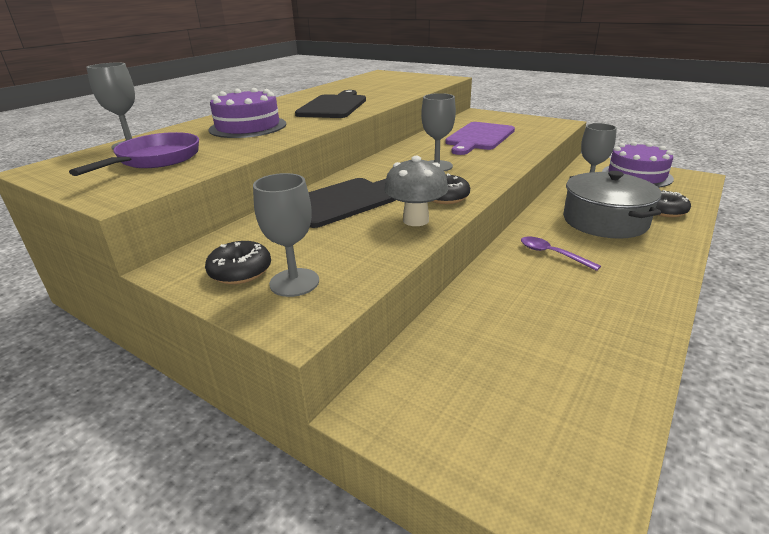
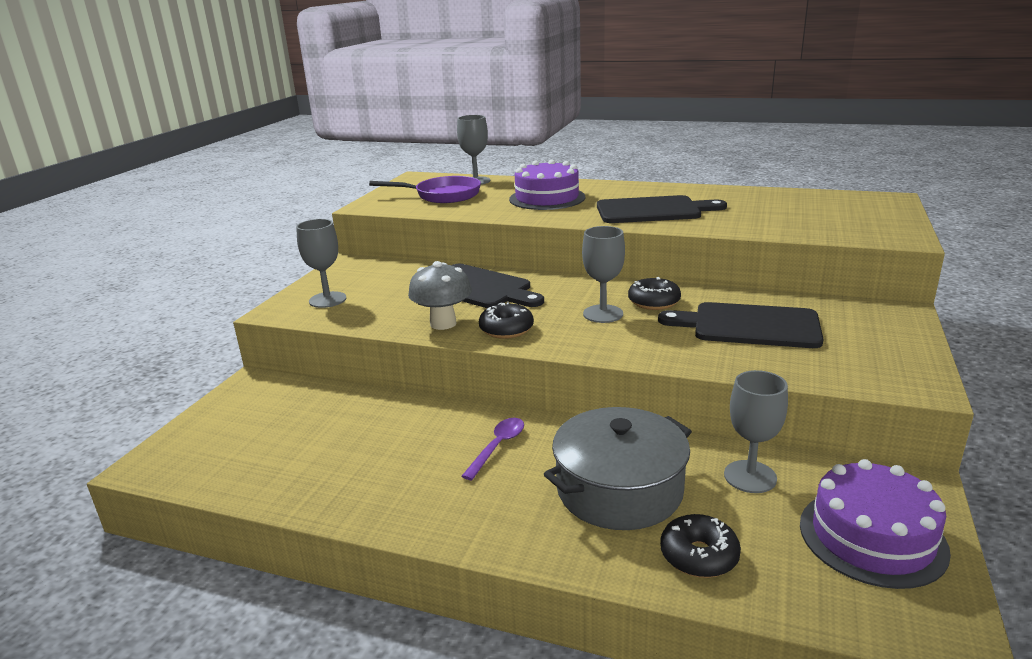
camera: 75 degrees right, 5 degrees down
black donut [205,241,271,284] -> black donut moved to [628,277,681,310]
purple cutting board [445,122,515,155] -> black cutting board [658,302,823,348]

